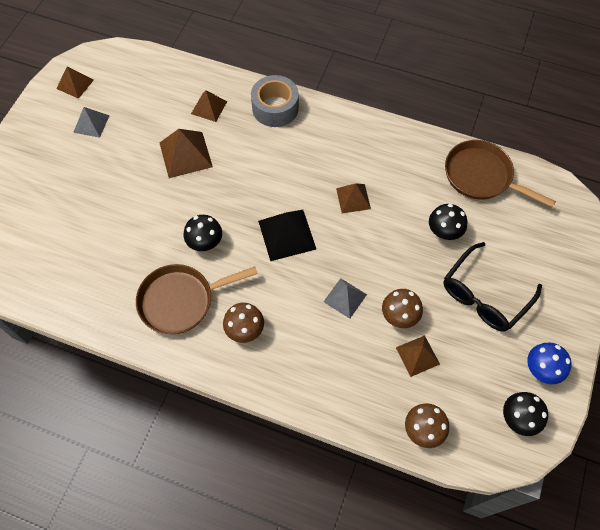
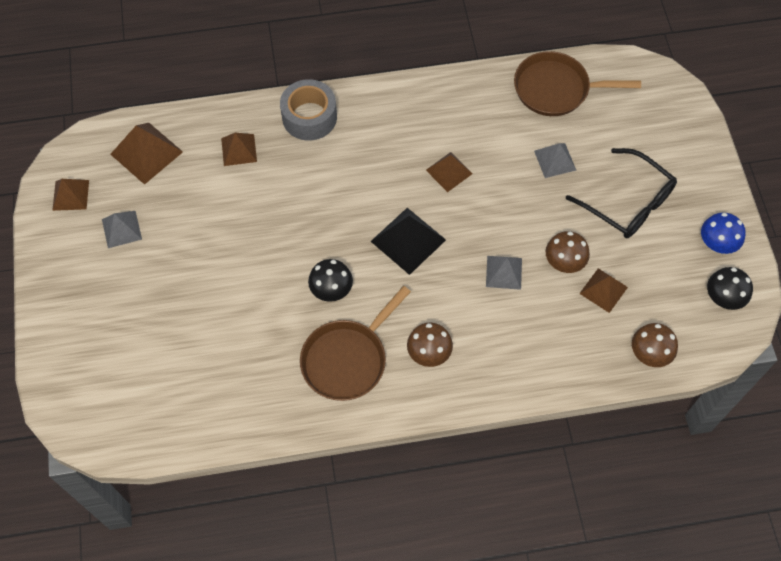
camera: 30 degrees left, 0 degrees up
brown pyramid [160,129,213,178] -> brown pyramid moved to [110,123,183,185]
black mushroom [429,204,467,240] -> grey pyramid [534,143,576,178]
black glasses [443,242,542,332] -> black glasses turned 60 degrees counterclockwise [566,148,677,238]

